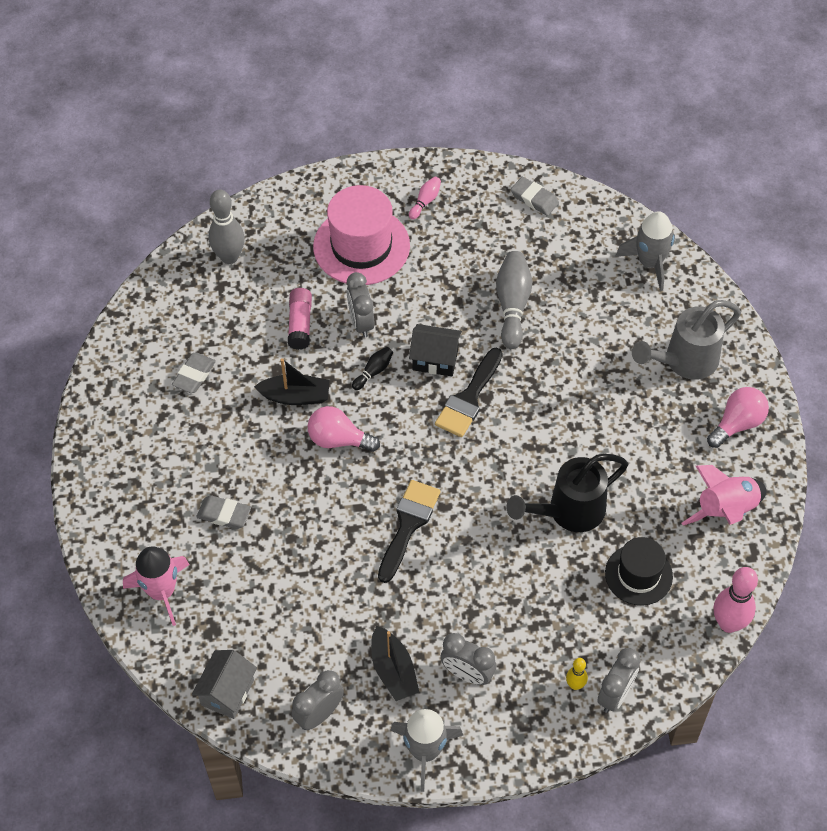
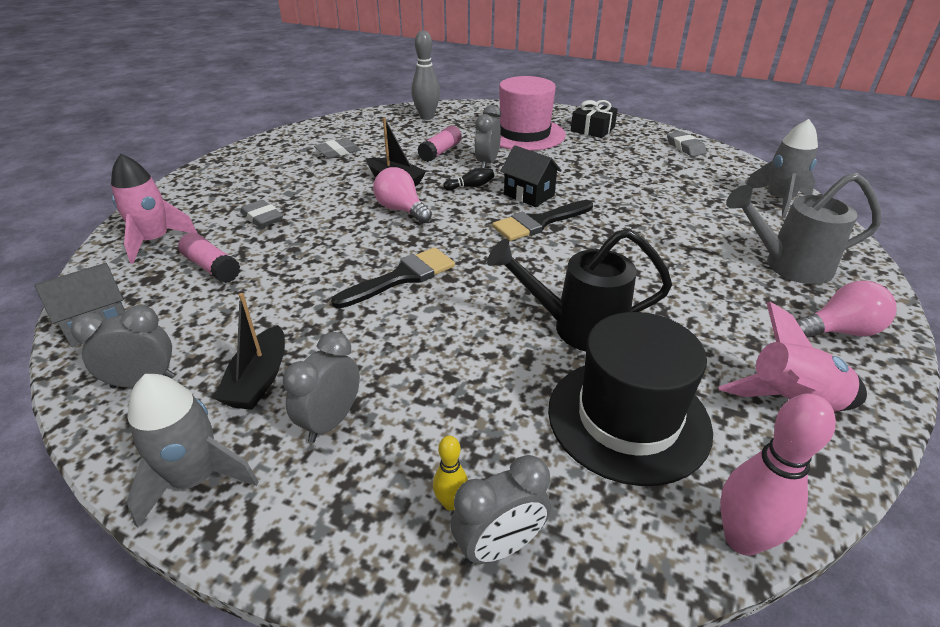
camera: 30 degrees right, 20 degrees down
pink bowling pin [409,176,441,220] -> black gift [571,100,618,138]
grey clock [440,633,496,685] -> grey clock turned 60 degrees clockwise [283,332,360,443]
grey bowling pin [496,251,532,349] -> none
black hat [605,537,673,606] -> black hat [548,312,713,486], size x1.61
none -> pink glue stick [178,233,240,283]

